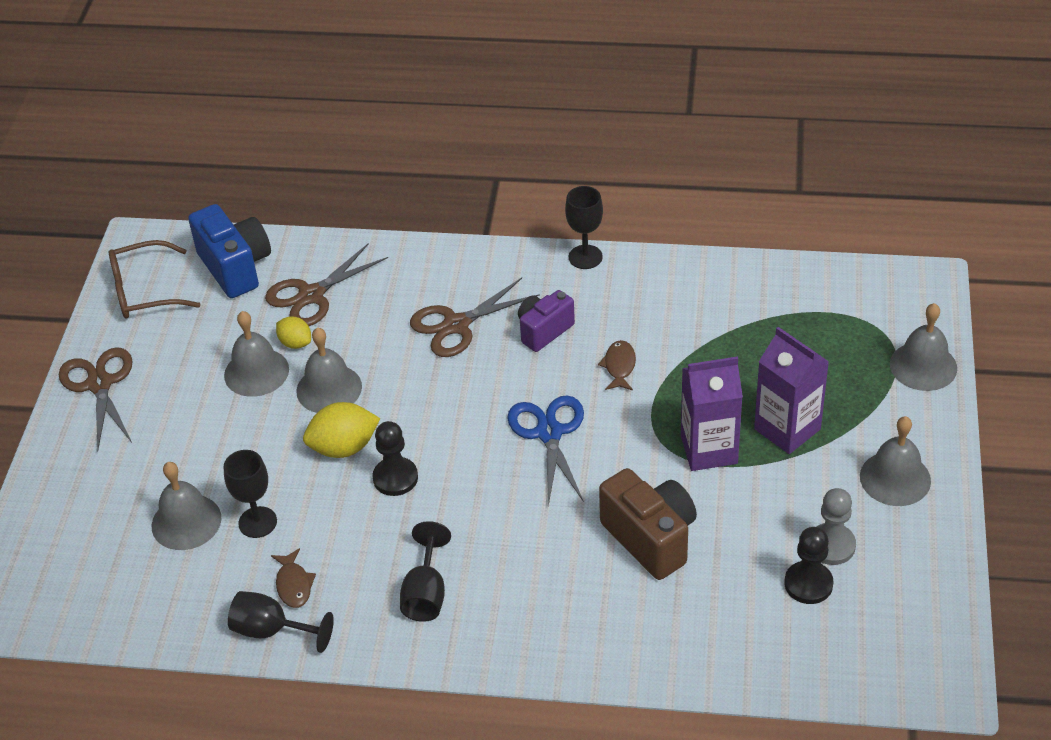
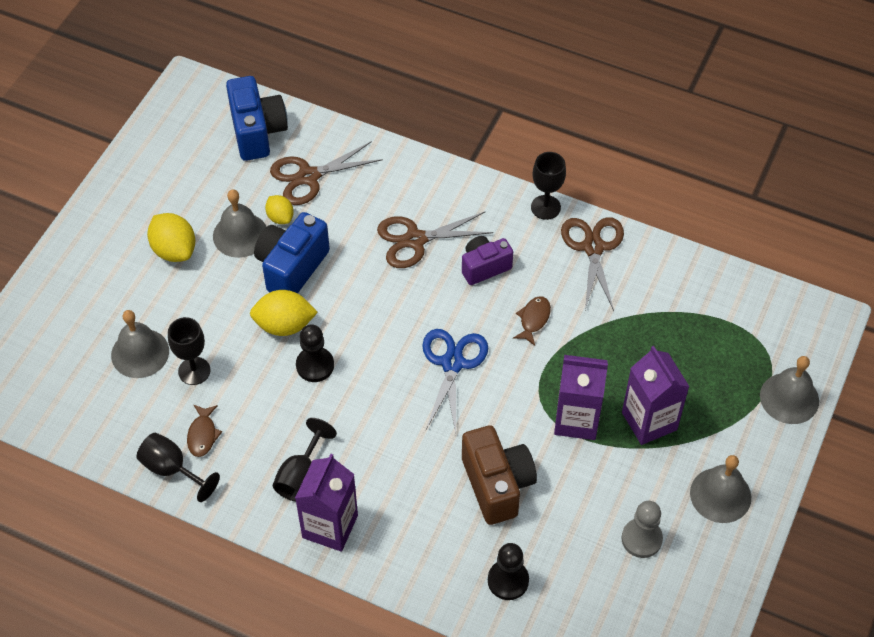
camera: 15 degrees right, 10 degrees up
brown scissors [59,347,133,450] -> brown scissors moved to [561,217,624,311]
brown glasses [109,240,201,319] -> none
grey bell [296,327,362,413] -> blue camera [254,212,330,293]
black pawn [784,527,834,604] -> black pawn moved to [488,543,529,600]
none -> yellow lemon [147,213,195,262]
none -> purple carton [295,454,358,552]

